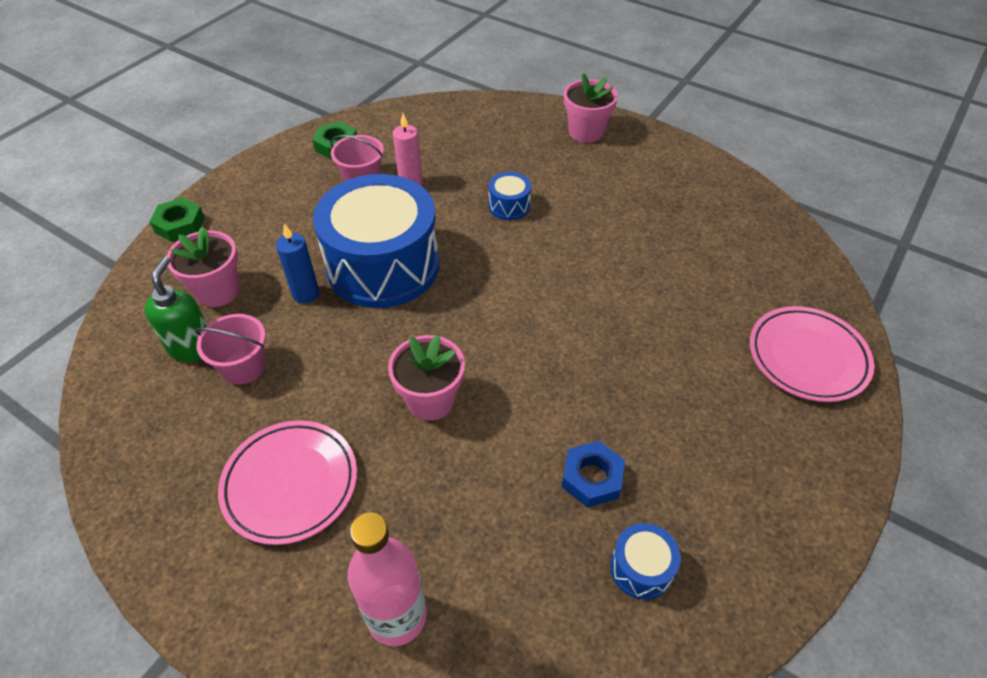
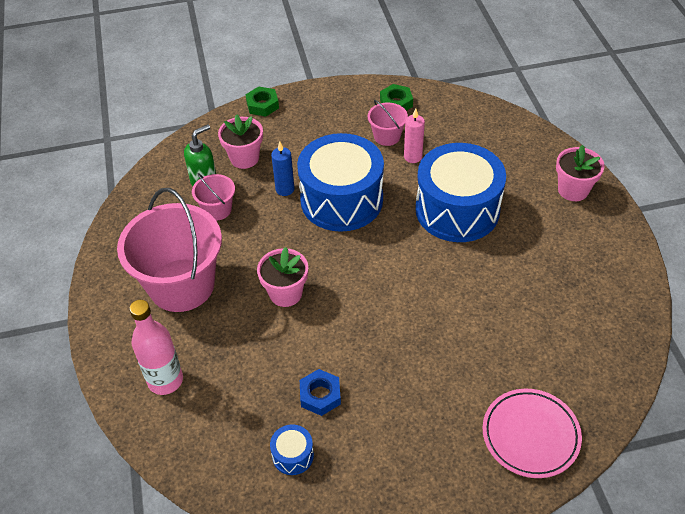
camera: 45 degrees right, 0 degrees up
pink plate [218,420,357,545] -> pink bucket [117,188,222,312]
blue drum [488,172,531,220] -> blue drum [415,143,506,242], size x2.48

